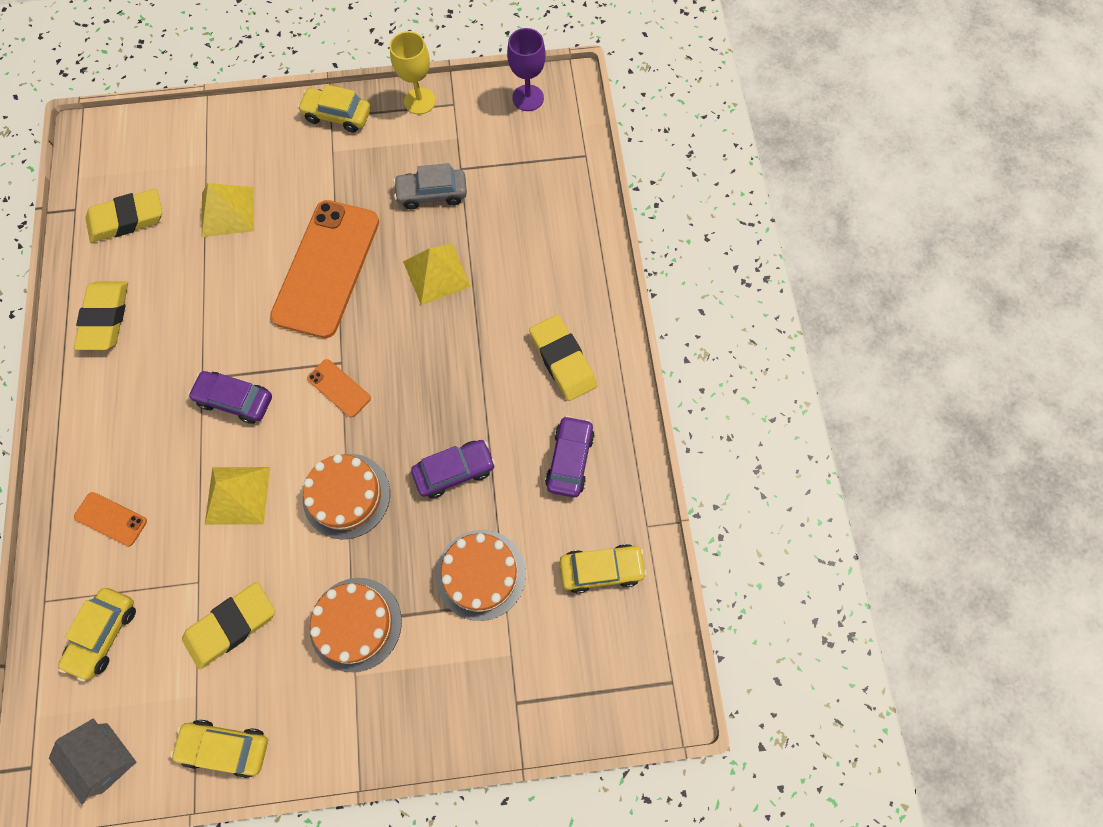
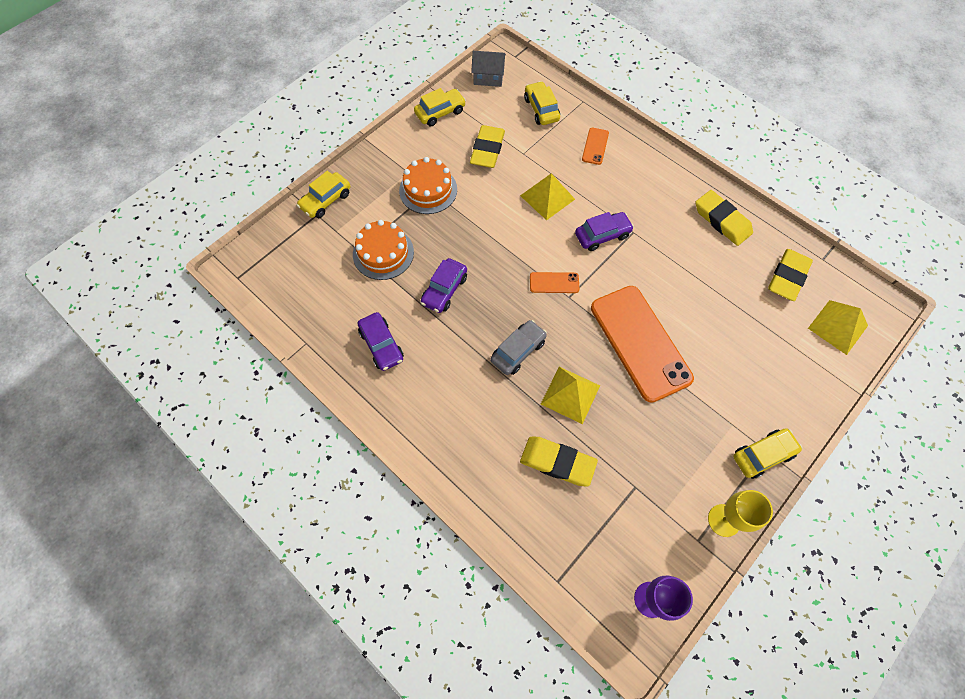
camera: 140 degrees right, 5 degrees down
orange phone [74,492,147,546] -> orange phone turned 60 degrees counterclockwise [582,128,609,165]
yellow pyramid [202,183,254,237] -> yellow pyramid moved to [808,300,868,355]
orange cake [303,454,390,539] -> none
grey car [393,163,467,210] -> grey car moved to [491,320,547,375]
yellow eraser [529,315,597,401] -> yellow eraser moved to [520,437,598,487]
yellow car [560,544,647,593] -> yellow car moved to [296,171,350,218]

